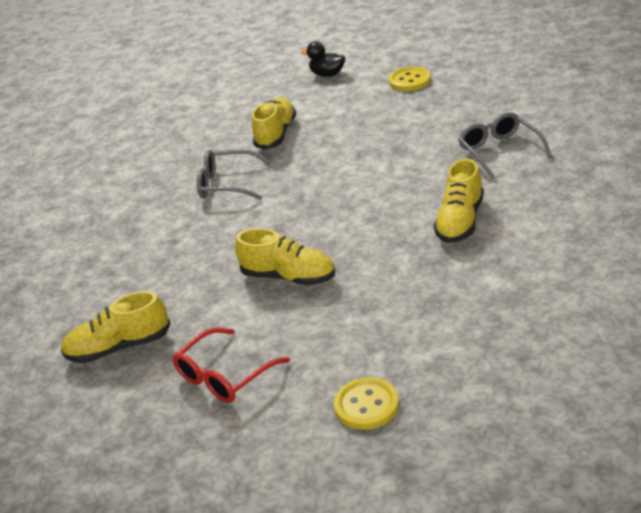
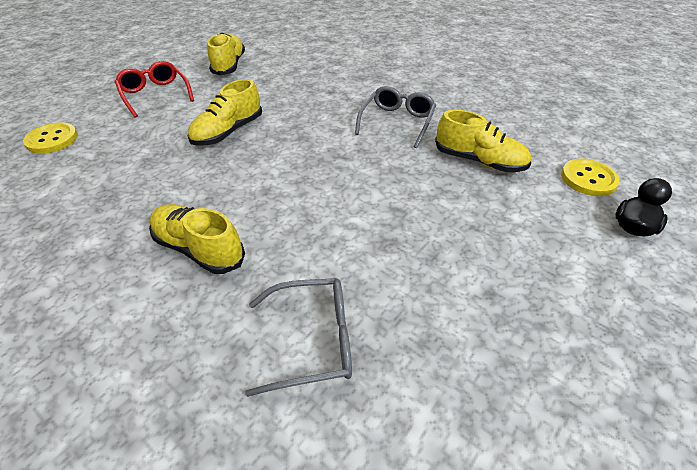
camera: 100 degrees right, 10 degrees up
yellow button [389,67,431,91] -> yellow button moved to [561,158,620,196]

